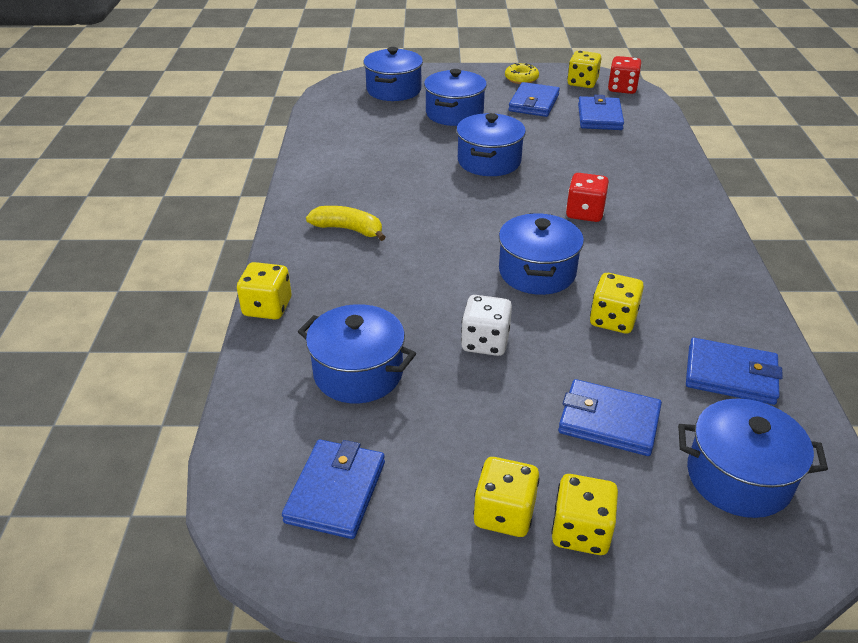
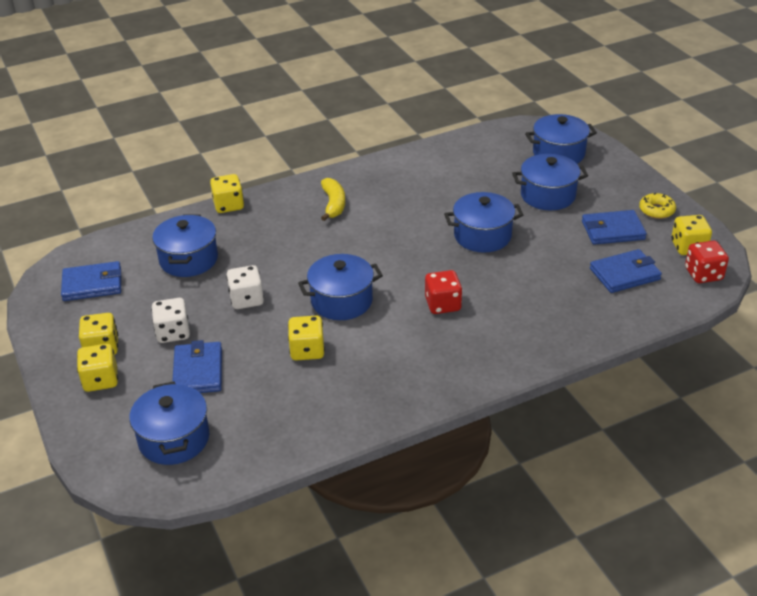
camera: 65 degrees right, 0 degrees up
blue wallet [686,338,783,405] -> none
none -> white dice [151,298,190,343]

